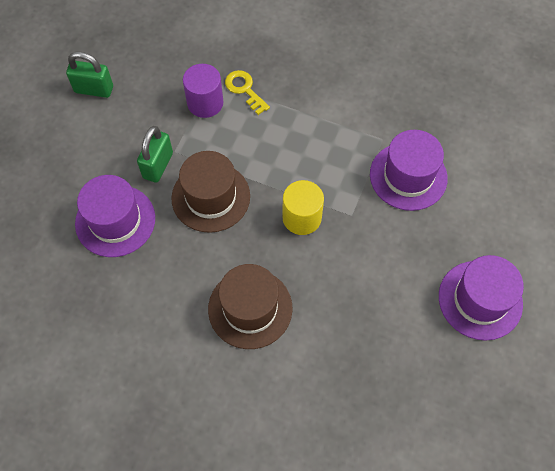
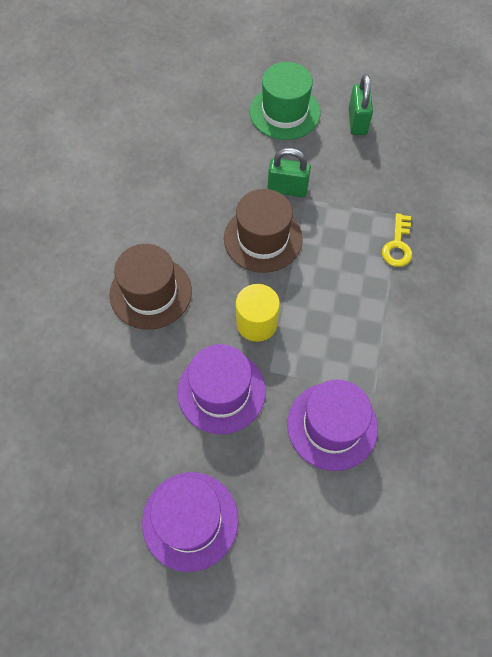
camera: 80 degrees right, 0 degrees up
purple hat [75,175,155,257] -> purple hat moved to [177,344,266,434]
purple cylinder [183,64,224,118] -> none
yellow key [225,70,270,115] -> yellow key turned 150 degrees clockwise [382,213,412,267]
none -> green hat [250,62,320,140]

